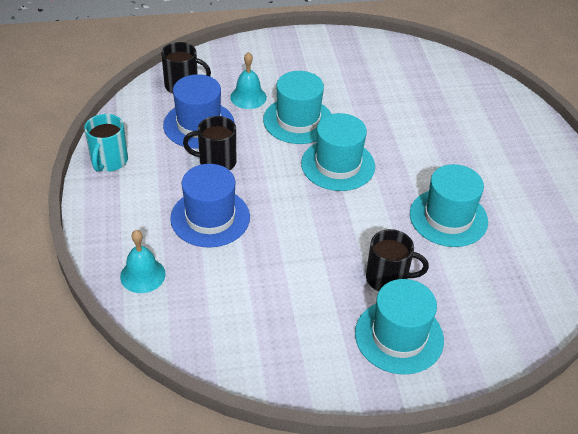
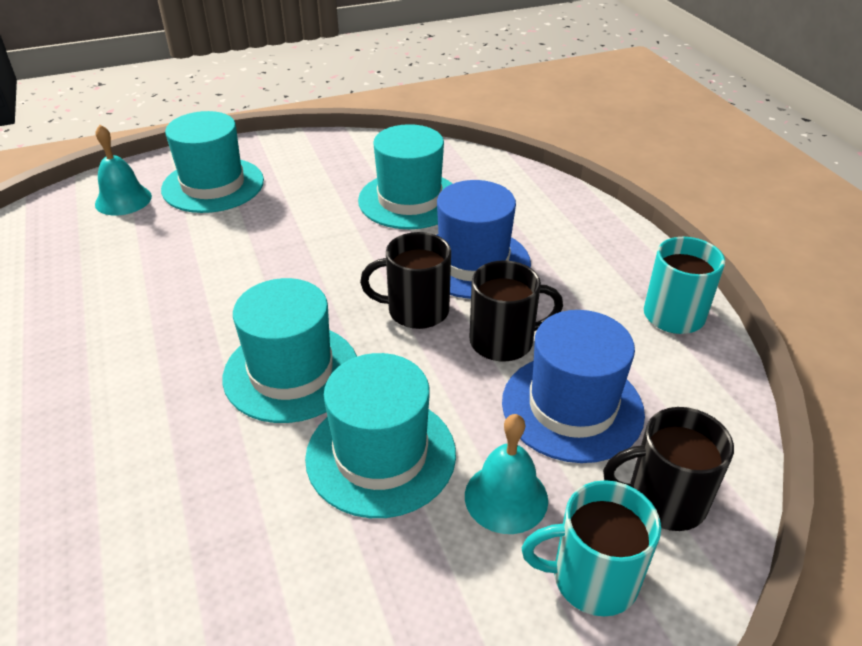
camera: 170 degrees right, 5 degrees down
turquoise bell [120,230,165,293] -> turquoise bell moved to [95,125,152,216]
black mug [366,229,429,291] -> black mug moved to [360,232,451,329]
turquoise hat [410,164,488,247] -> turquoise hat moved to [358,124,453,229]
none -> turquoise mug [522,480,661,616]

